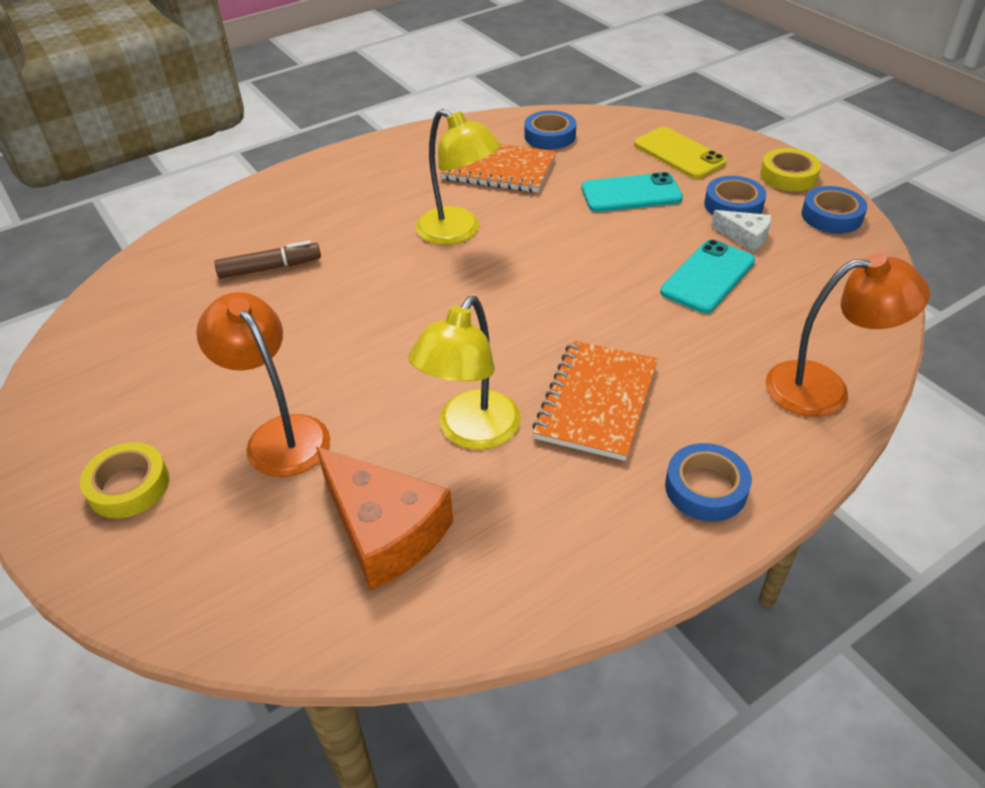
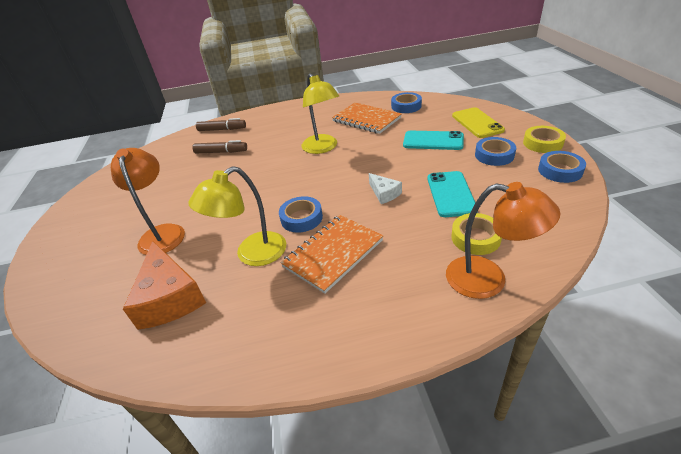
camera: 25 degrees right, 5 degrees down
yellow tape [80,442,169,519] -> yellow tape moved to [451,213,502,255]
turquoise phone [660,239,755,313] -> turquoise phone turned 60 degrees counterclockwise [427,171,478,217]
blue tape [665,443,752,521] -> blue tape moved to [279,196,323,233]
white cheese [711,210,772,252] -> white cheese moved to [369,173,402,204]
none -> brown marker [196,118,246,131]

